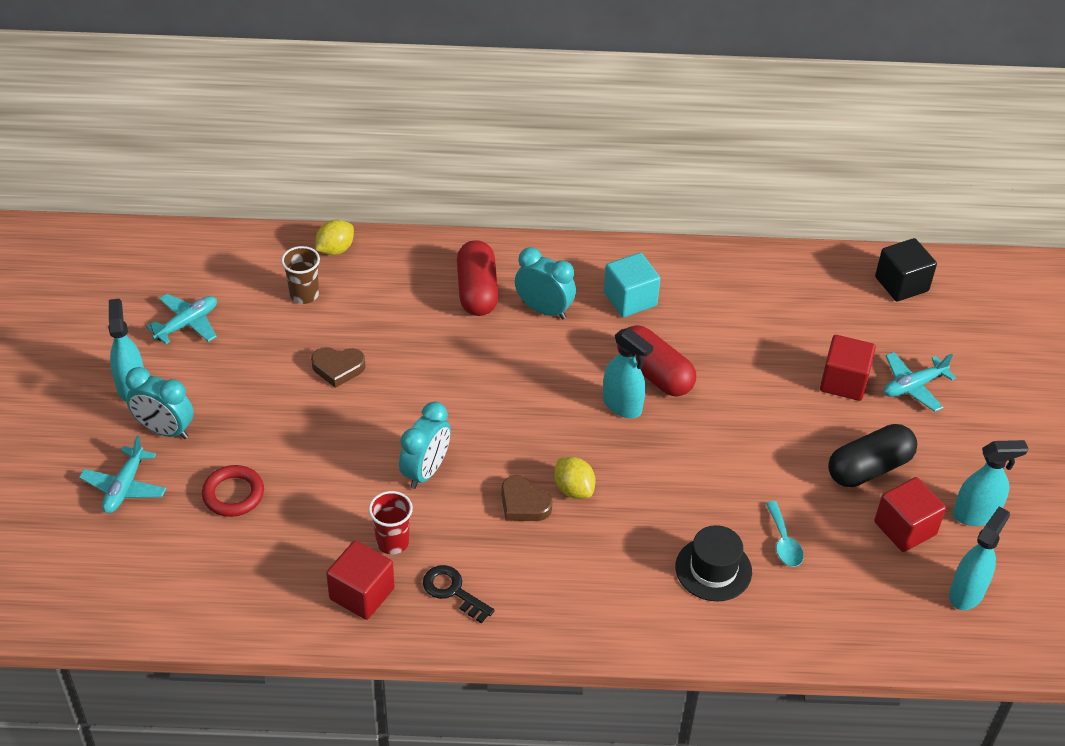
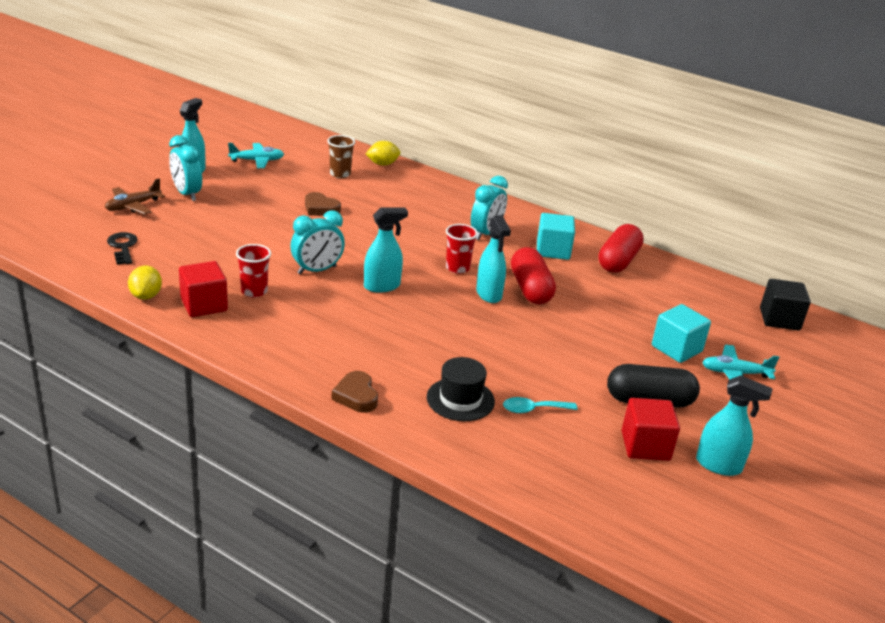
camera: 30 degrees right, 15 degrees down
turquoise plane [79,435,167,513] -> brown plane [105,178,165,215]
red ring [202,465,264,517] -> none
black key [423,565,495,623] -> black key moved to [107,232,138,265]
red capsule [457,240,499,316] -> red capsule moved to [598,224,644,273]
brown heart [501,475,553,521] -> brown heart moved to [331,371,378,412]
turquoise clock [515,247,576,319] -> turquoise clock turned 60 degrees clockwise [471,176,508,240]
yellow lemon [554,457,595,499] -> yellow lemon moved to [128,265,162,300]
turquoise spoon [766,501,804,567] -> turquoise spoon turned 60 degrees clockwise [503,397,578,413]
red cube [820,335,876,401] -> turquoise cube [652,304,711,363]
turquoise spray bottle [949,506,1010,610] -> turquoise spray bottle moved to [364,207,408,293]
none -> red cup [446,224,478,274]

